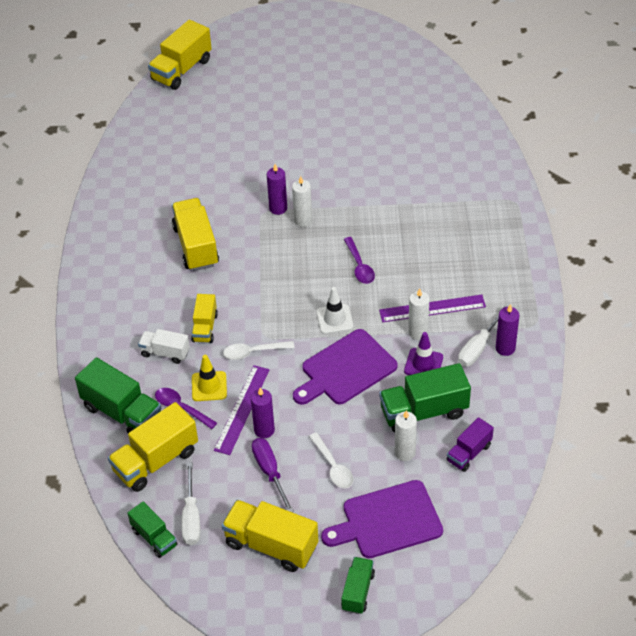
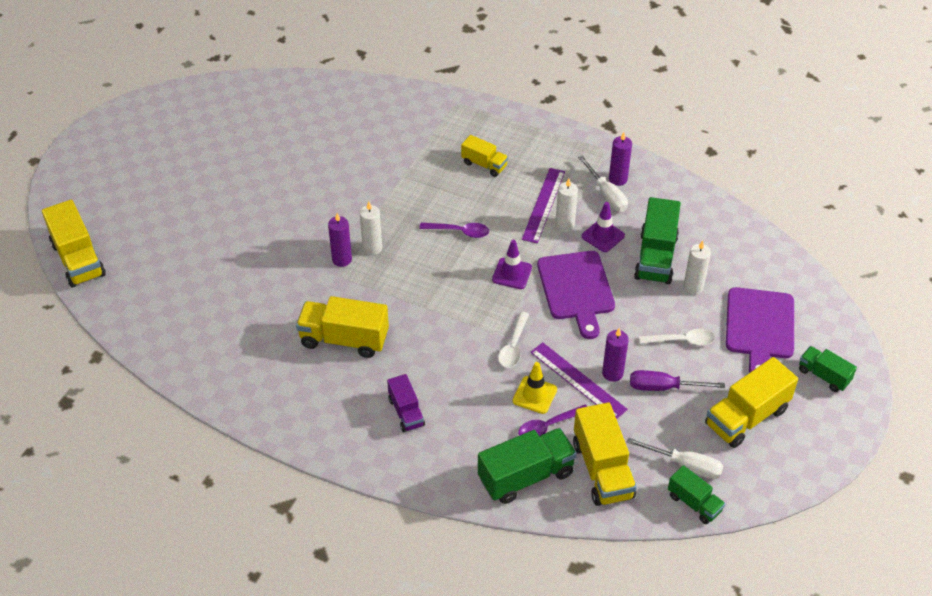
camera: 65 degrees left, 0 degrees up
green truck [128,501,178,558] -> green truck turned 60 degrees clockwise [668,465,725,524]
white truck [138,329,190,364] -> none
yellow truck [191,294,218,343] -> yellow truck moved to [461,135,508,177]
white traffic cone [316,287,353,334] -> purple traffic cone [492,240,532,289]
purple truck [447,417,494,472] -> purple truck moved to [387,374,425,432]

